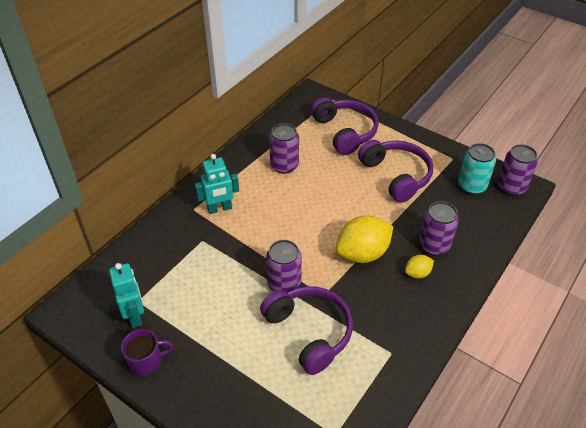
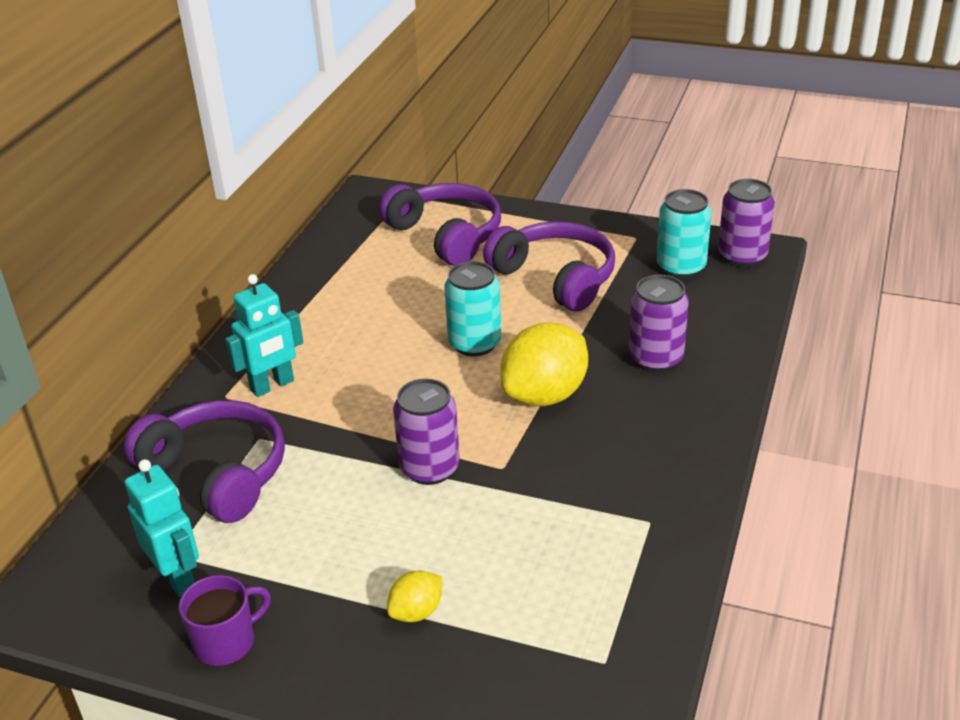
camera: 15 degrees left, 10 degrees down
purple headphones [260,286,353,375] -> purple headphones moved to [124,400,285,523]
purple can [269,123,299,174] -> none
yellow lemon [405,255,434,279] -> yellow lemon moved to [387,570,442,622]
none -> turquoise can [444,261,501,356]

